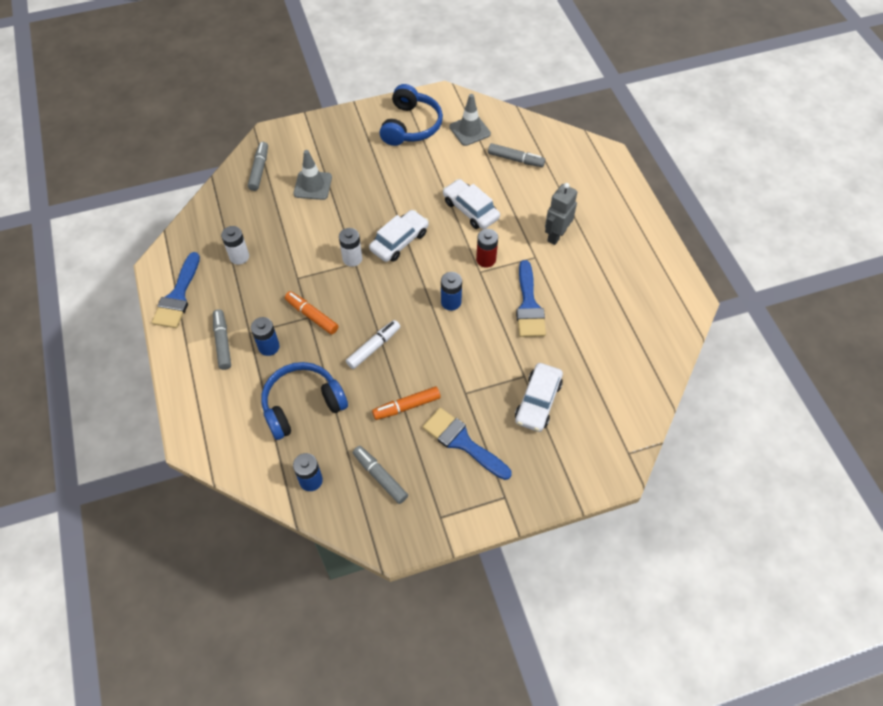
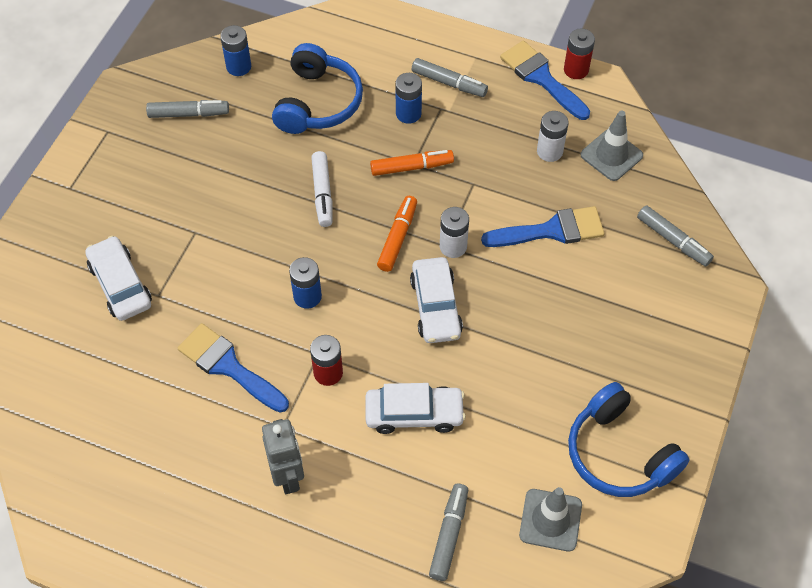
camera: 130 degrees right, 0 degrees up
grey traffic cone [294,150,332,200] -> grey traffic cone moved to [581,111,643,181]
orange marker [372,387,441,420] -> orange marker moved to [377,196,417,272]
blue brush [422,408,512,480] -> blue brush moved to [481,206,605,247]
grey marker [488,143,545,167] -> grey marker turned 135 degrees clockwise [429,484,468,581]
none -> red battery [564,29,595,79]

